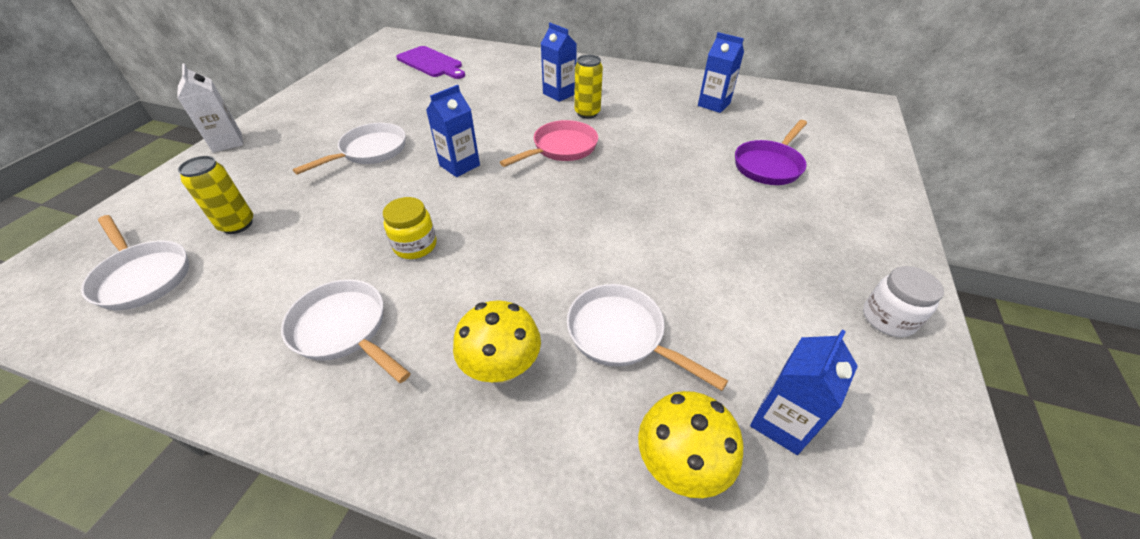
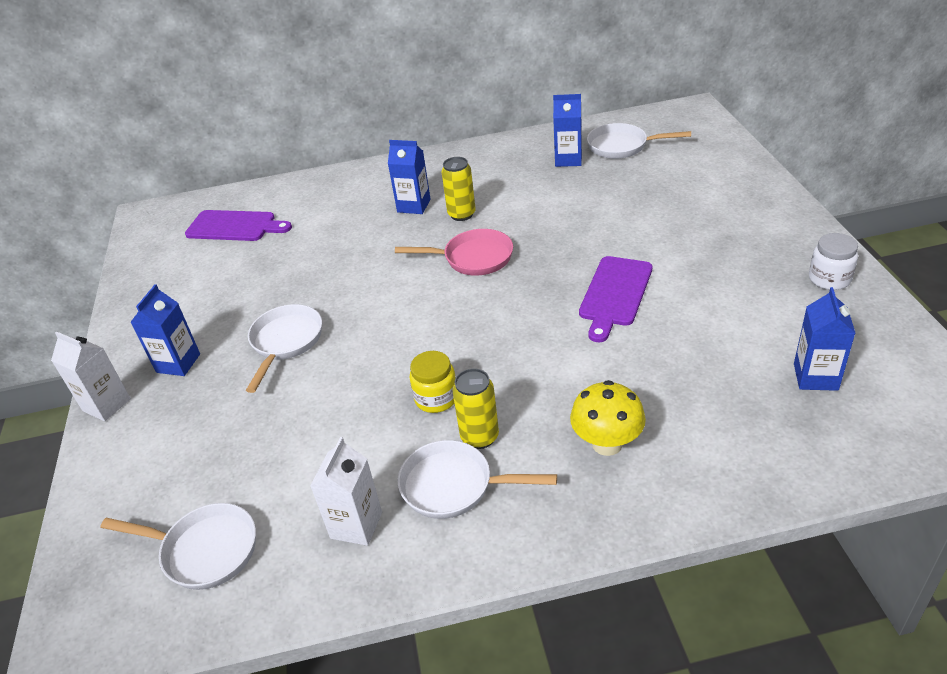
camera: 25 degrees left, 5 degrees down
yellow can [178,156,253,234] -> yellow can moved to [453,368,499,449]
blue carton [426,85,480,177] -> blue carton moved to [131,284,200,376]
pink pan [500,120,598,167] -> pink pan turned 75 degrees clockwise [395,229,513,275]
white pan [567,284,728,391] -> white pan moved to [587,123,691,159]
yellow mushroom [638,391,743,498] -> none
purple pan [735,120,807,185] -> none
none -> white carton [310,437,382,546]
none -> purple cutting board [579,256,652,342]

